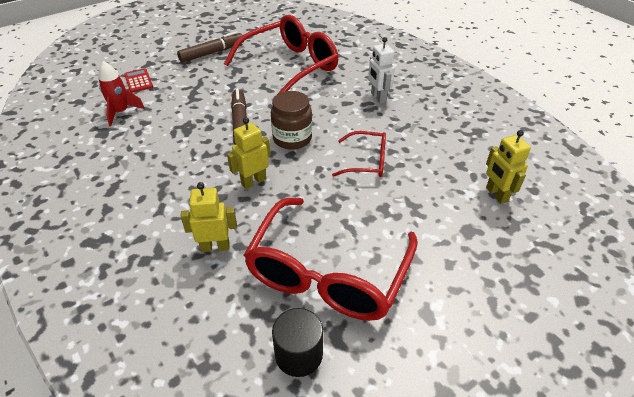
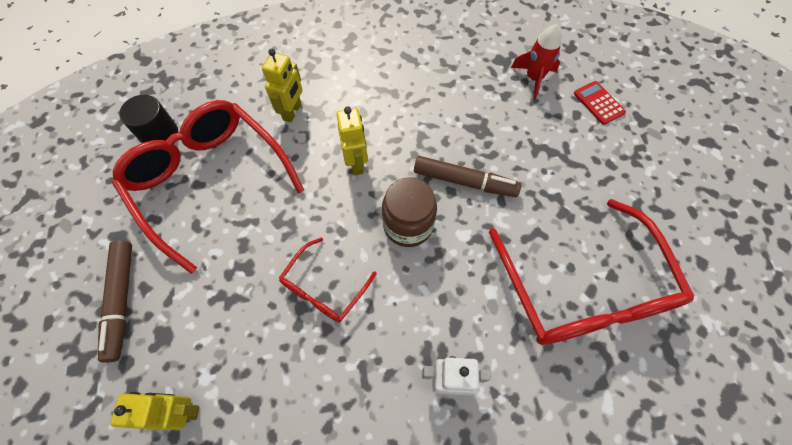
camera: 115 degrees right, 20 degrees up
red calculator [124,68,153,93] -> red calculator turned 120 degrees counterclockwise [574,81,626,125]
brown marker [177,31,242,63] -> brown marker moved to [98,240,132,363]

